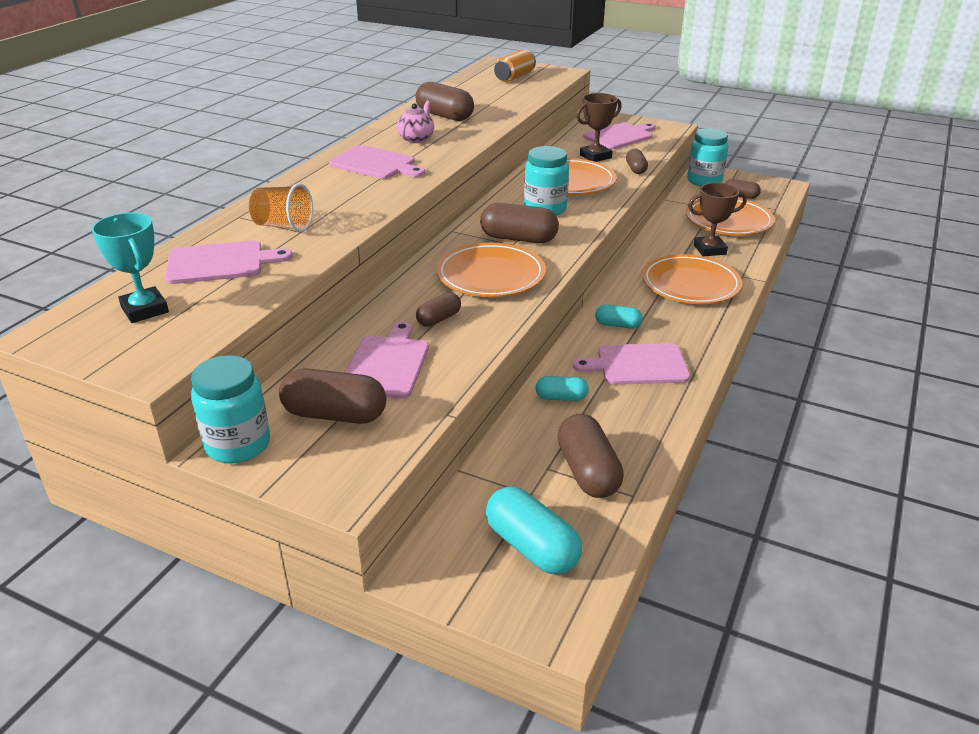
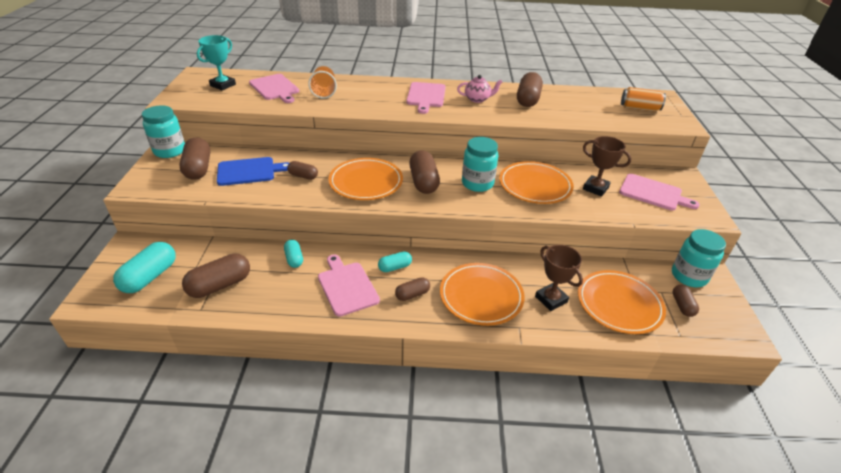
camera: 65 degrees right, 5 degrees up
pink cutting board [345,321,429,399] -> blue cutting board [217,157,289,186]
turquoise capsule [595,304,643,329] -> turquoise capsule turned 75 degrees clockwise [378,251,412,272]
brown capsule [626,148,648,174] -> brown capsule moved to [395,277,430,301]

